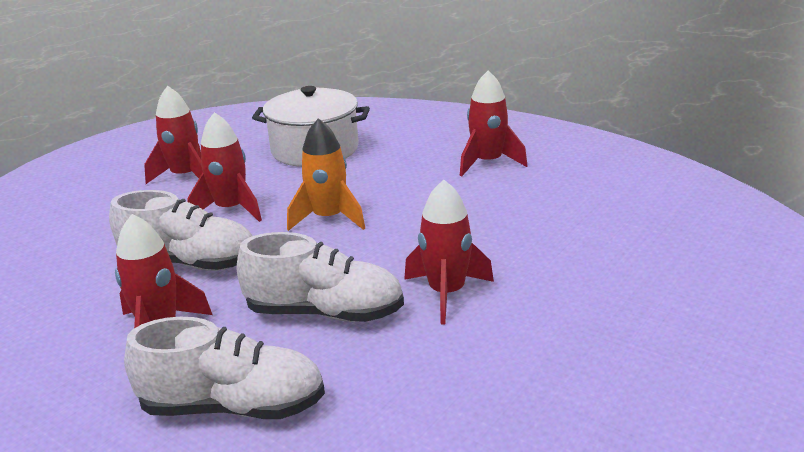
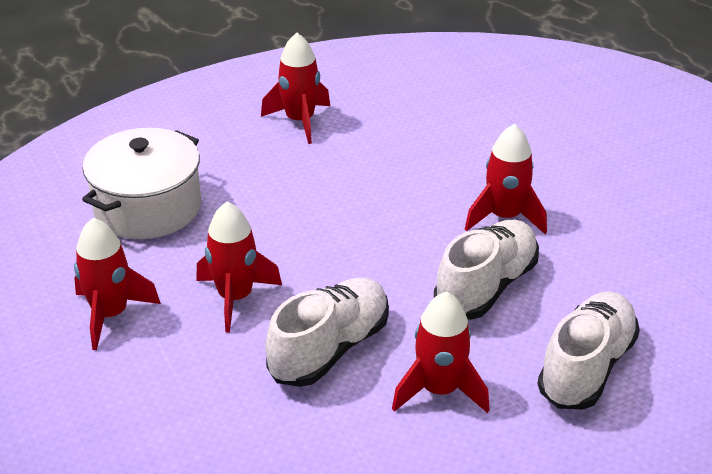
camera: 65 degrees left, 10 degrees up
orange rocket [287,118,365,231] -> none

